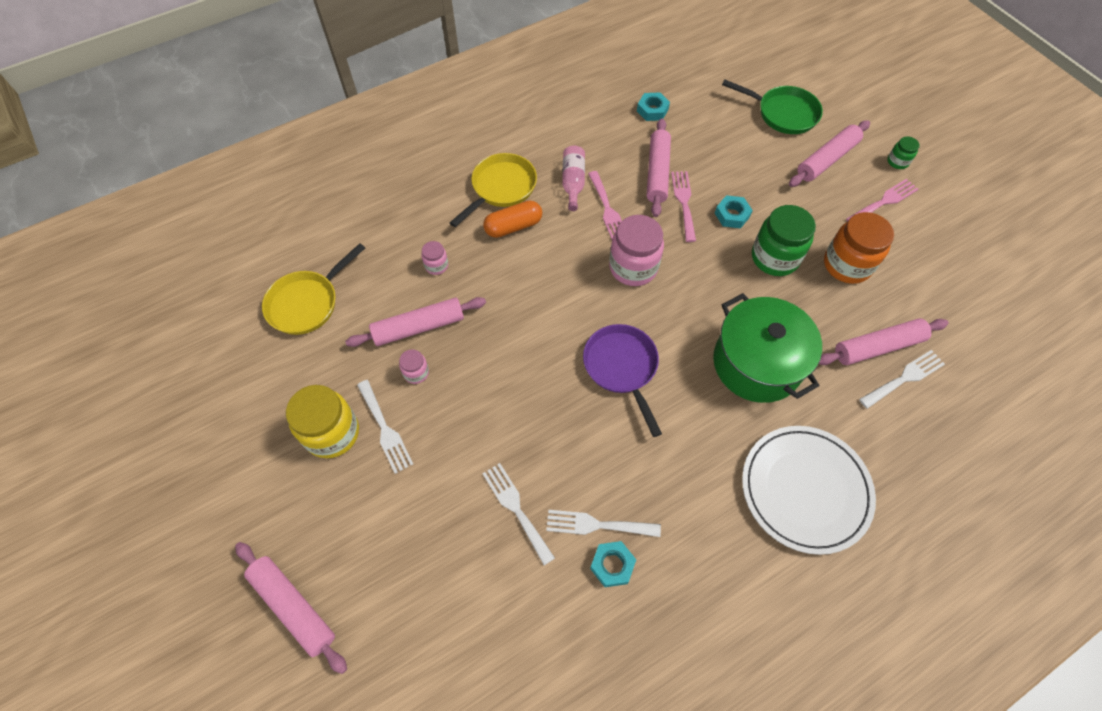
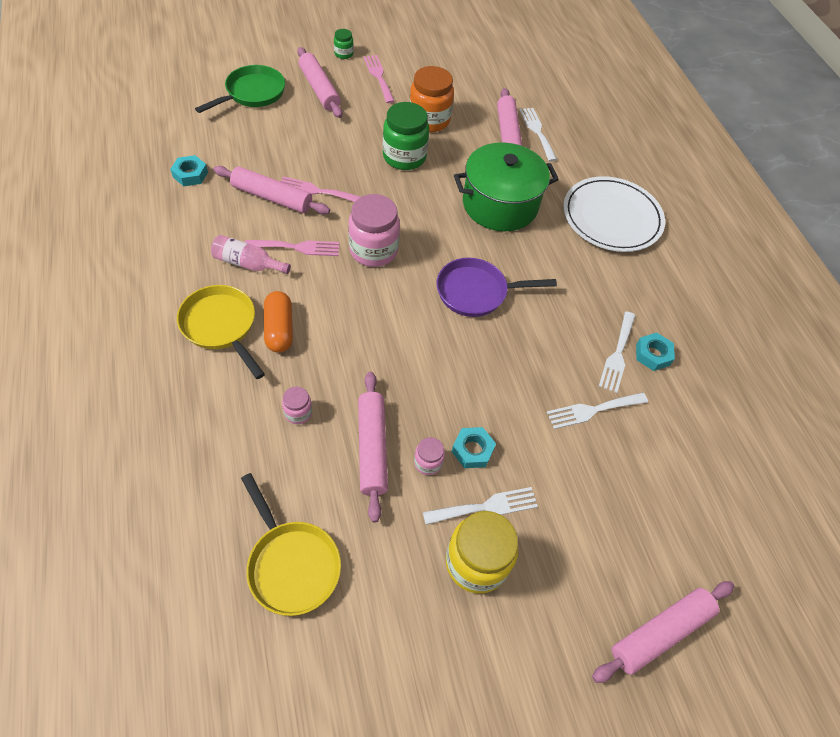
camera: 80 degrees left, 5 degrees down
turquoise nut [715,195,753,228] -> turquoise nut moved to [451,427,496,468]

